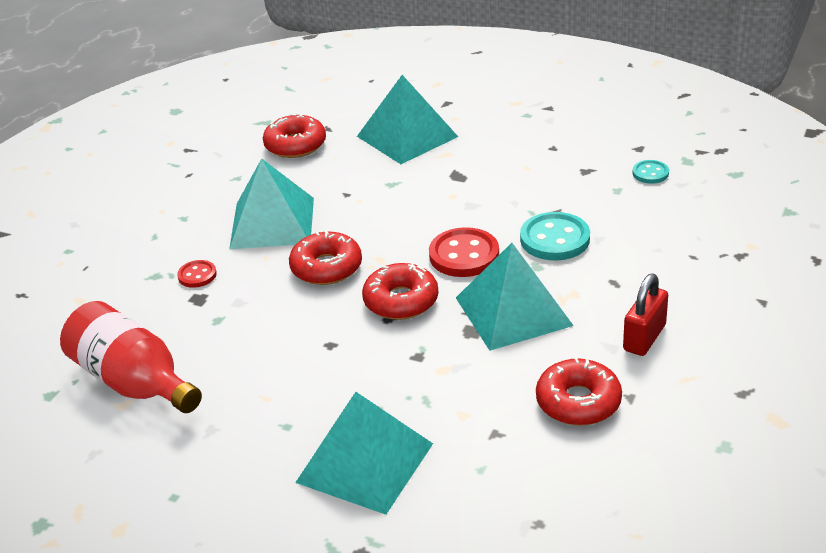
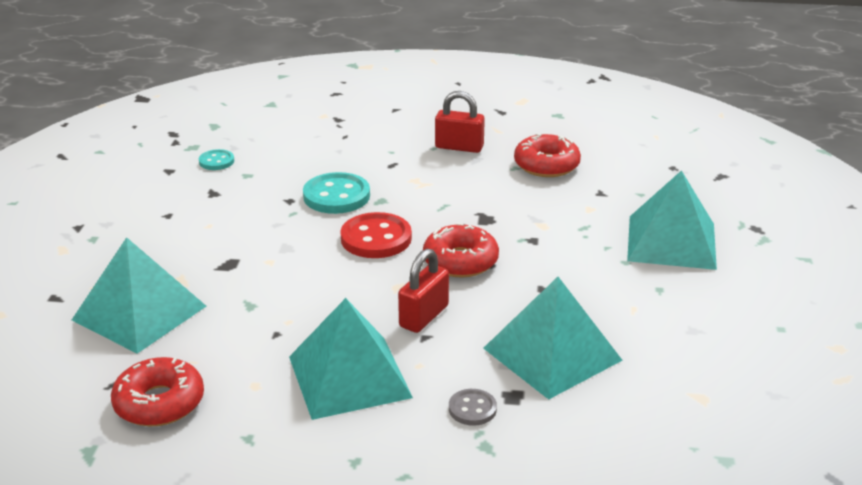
camera: 110 degrees left, 5 degrees down
red bottle [60,301,202,413] -> none
red button [177,260,217,288] -> grey button [449,389,497,426]
red donut [289,230,362,285] -> red padlock [398,249,449,333]
turquoise pyramid [456,243,574,351] -> turquoise pyramid moved to [483,277,623,400]

